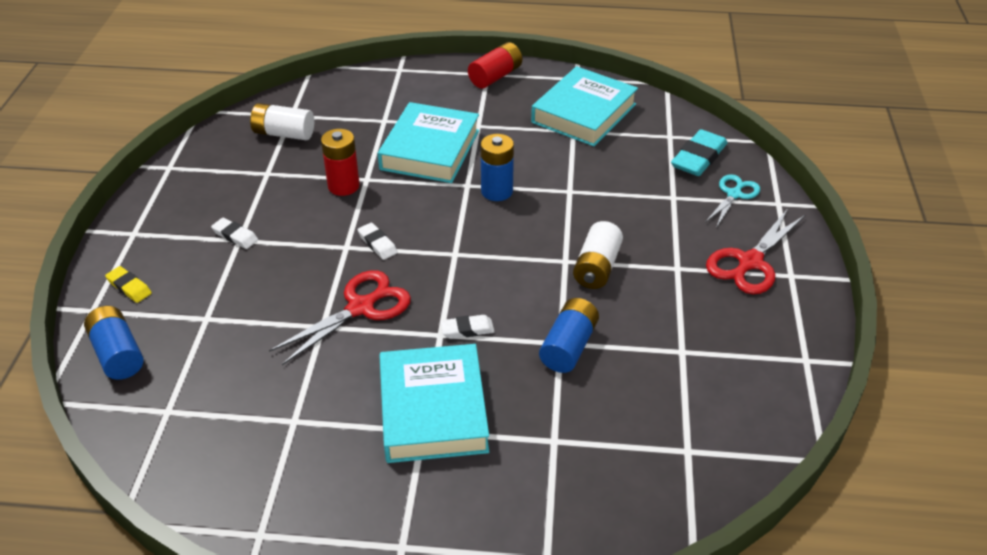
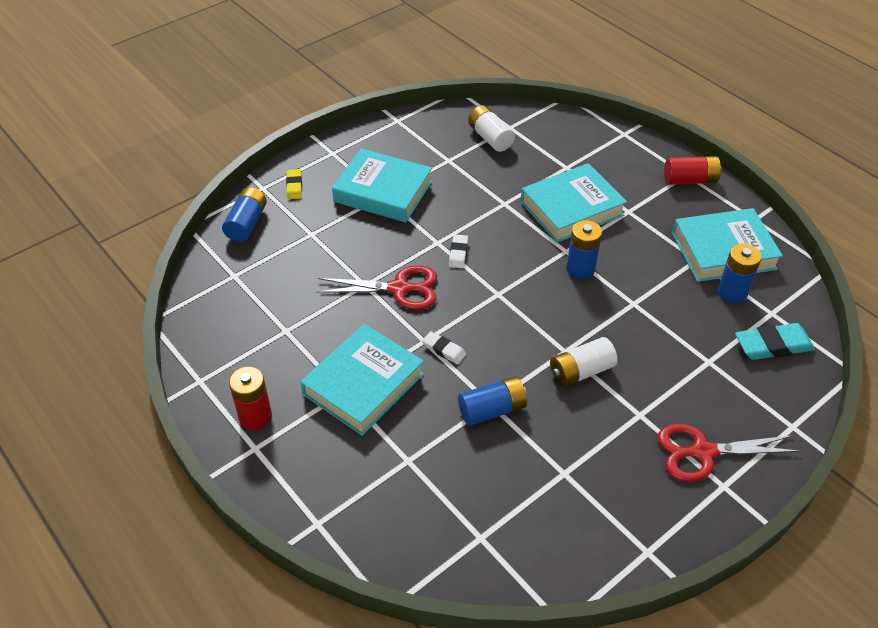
camera: 45 degrees right, 5 degrees up
white eraser [211,218,258,249] -> turquoise book [332,148,432,223]
red battery [321,129,360,196] -> red battery moved to [229,367,272,430]
turquoise scissors [705,174,760,228] -> none
none -> blue battery [718,244,761,303]

